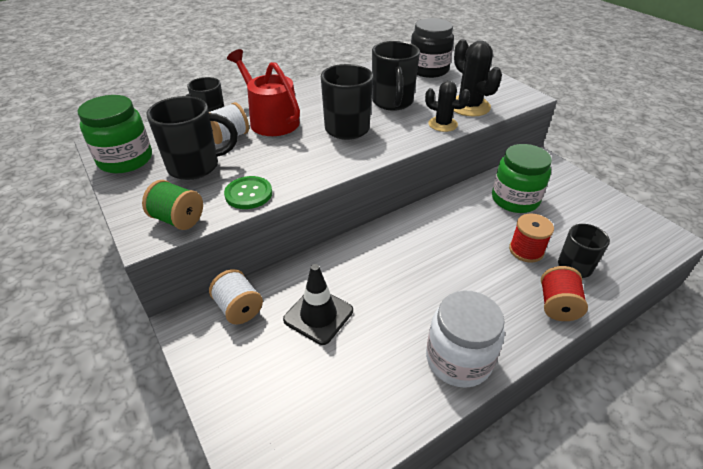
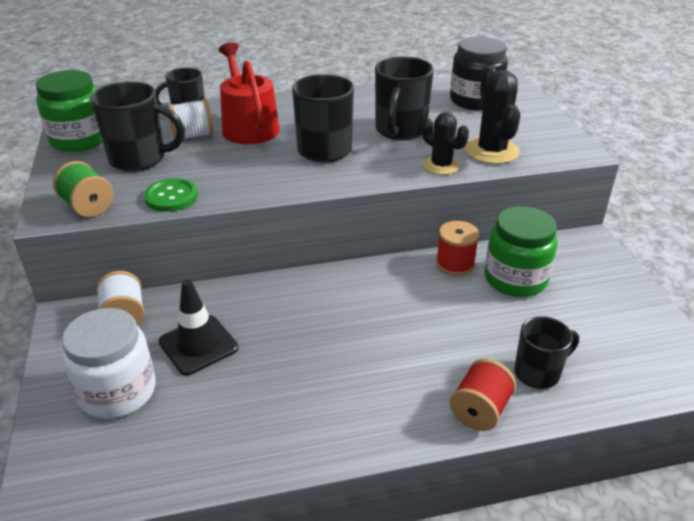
camera: 20 degrees right, 5 degrees down
white jar [426,290,505,388] -> white jar moved to [62,308,156,419]
red spool [509,214,554,263] -> red spool moved to [436,221,479,276]

